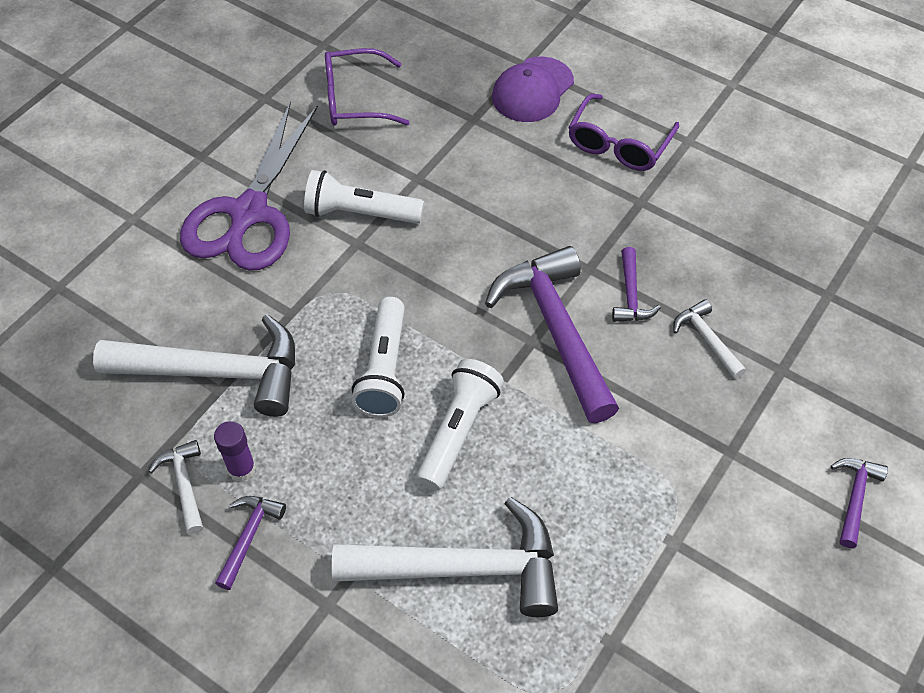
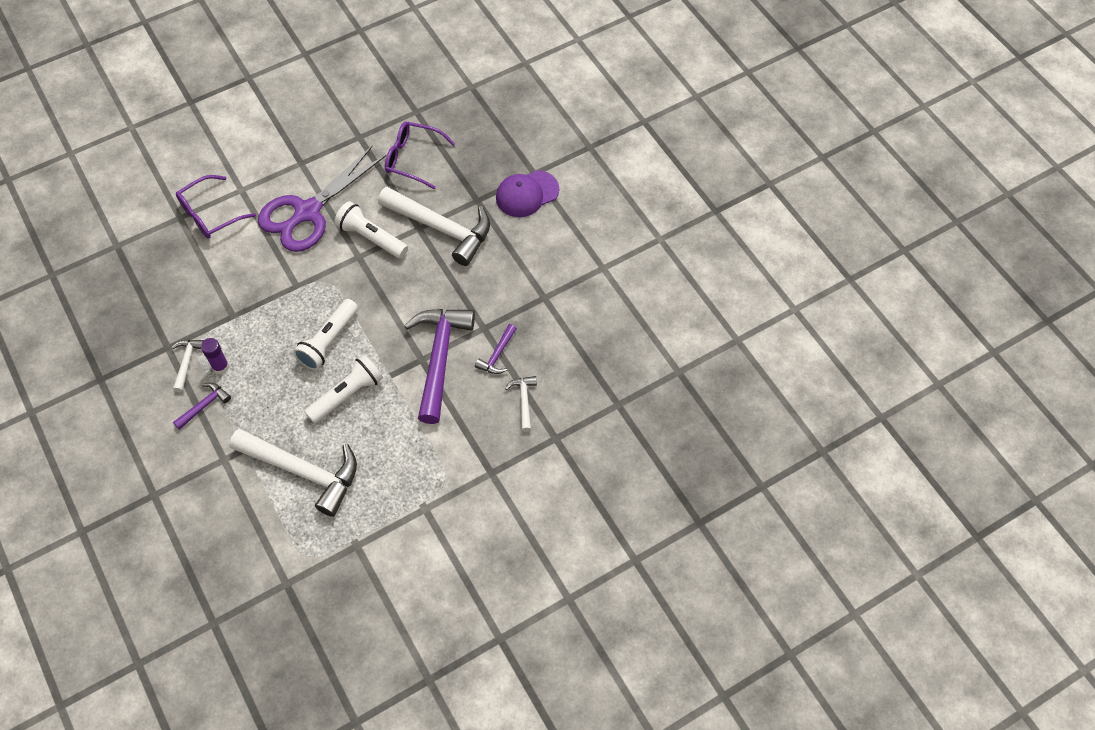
camera: 25 degrees right, 5 degrees up
white hammer [93,314,295,417] -> white hammer moved to [378,187,490,266]
purple glasses [568,94,679,171] -> purple glasses moved to [176,175,256,239]
purple hammer [831,458,888,548] -> none

